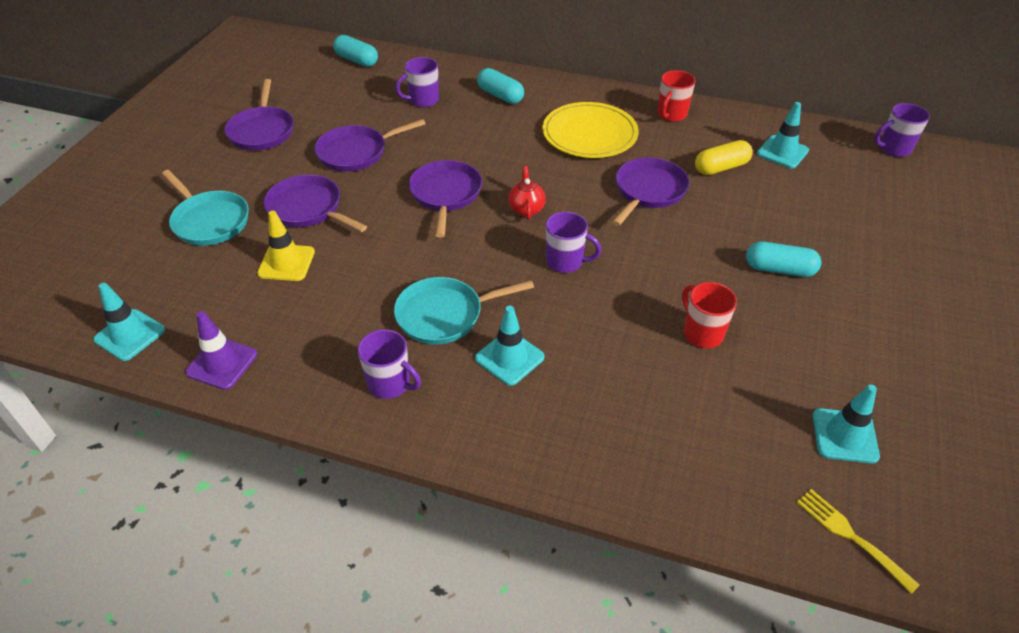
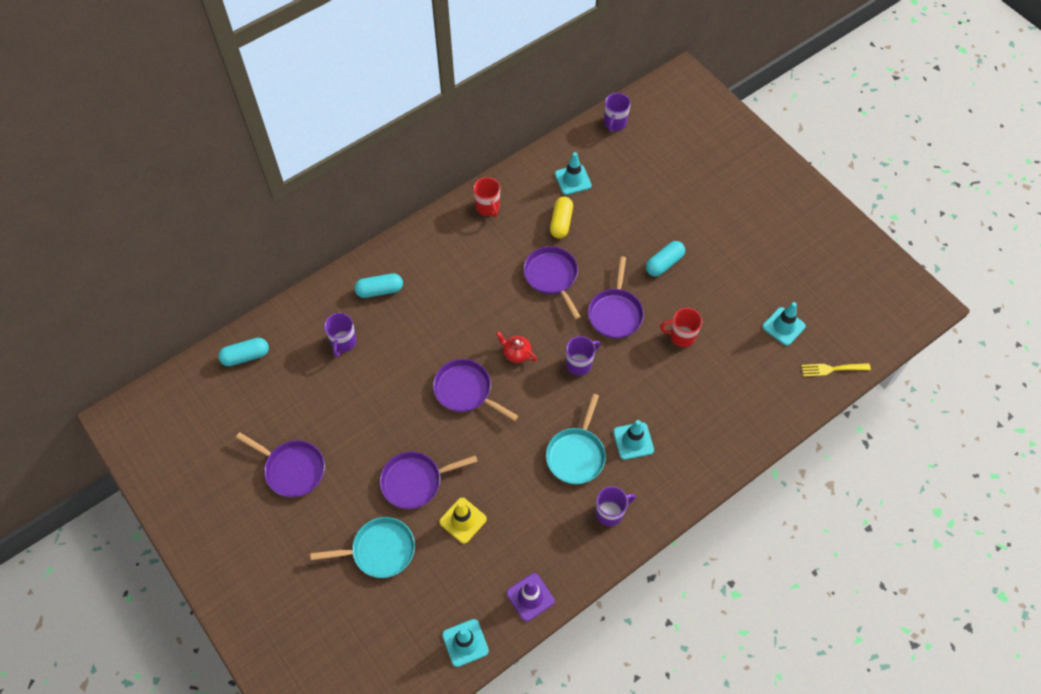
camera: 55 degrees left, 15 degrees up
purple pan [314,119,426,172] -> purple pan moved to [588,256,644,339]
yellow plate [542,102,639,158] -> none

